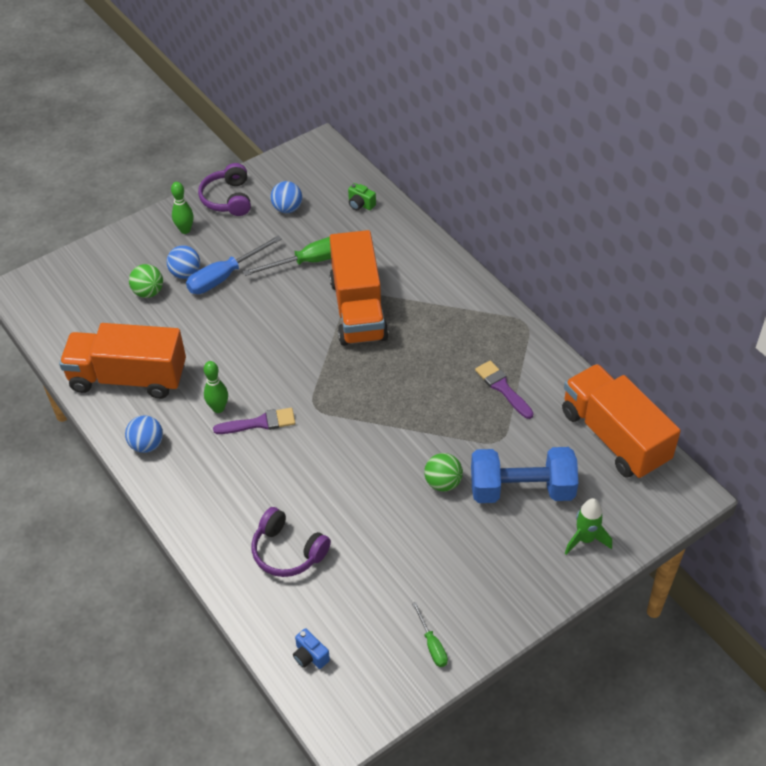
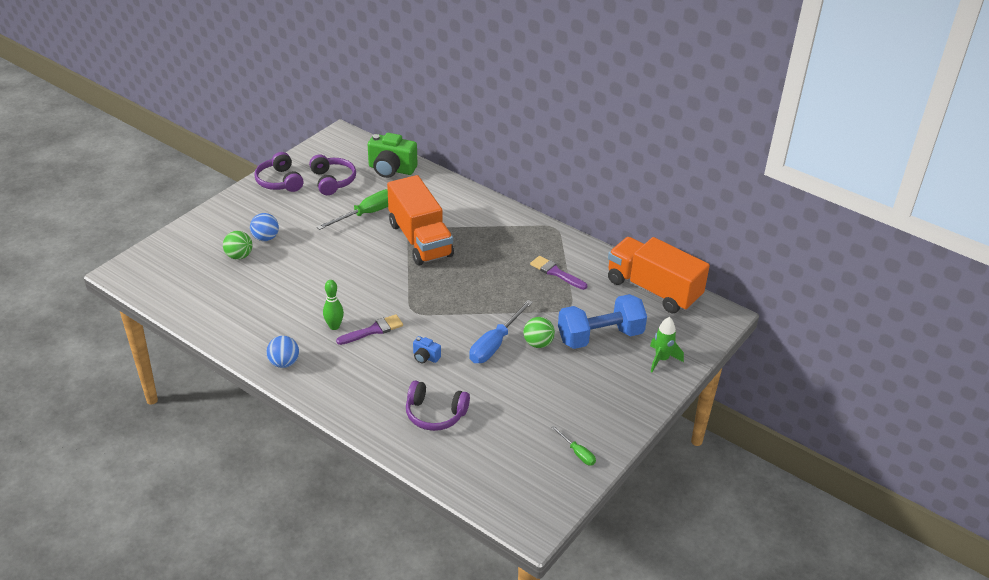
camera: 20 degrees left, 10 degrees down
orange truck [59,323,186,399] -> none
green bowling pin [171,182,194,234] -> none
blue screwdriver [186,236,282,294] -> blue screwdriver moved to [469,300,533,363]
blue ball [270,181,302,213] -> purple headphones [309,154,356,195]
blue camera [293,628,330,669] -> blue camera moved to [413,336,441,364]
green camera [348,183,376,210] -> green camera [368,133,417,178], size x2.09

